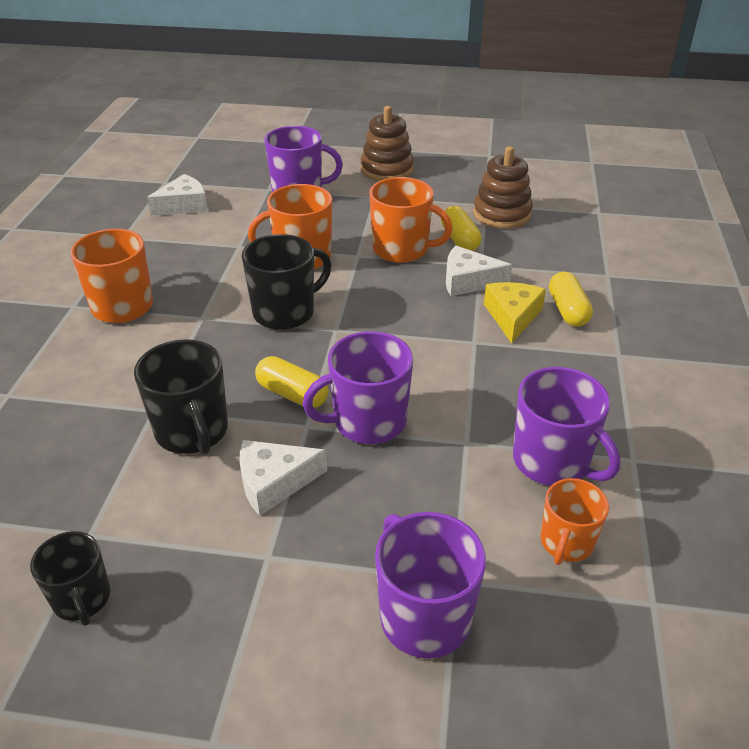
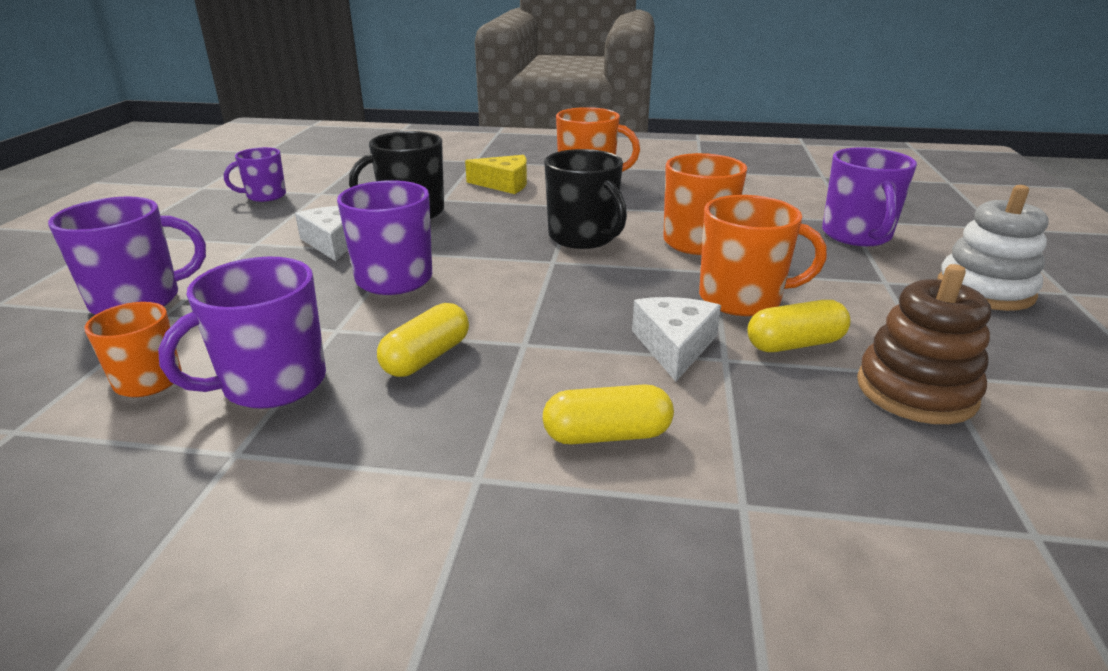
camera: 90 degrees right, 10 degrees down
black mug [30,531,110,626] -> purple mug [224,147,286,202]
white cheese [147,174,208,216] -> none
yellow capsule [255,356,328,408] -> yellow capsule moved to [377,303,469,377]
brown stacking toy [361,106,414,181] -> white stacking toy [937,185,1049,311]
orange mug [369,177,453,263] -> orange mug turned 105 degrees counterclockwise [699,195,827,316]
yellow cheese [484,282,546,343] -> yellow cheese moved to [465,155,527,194]

